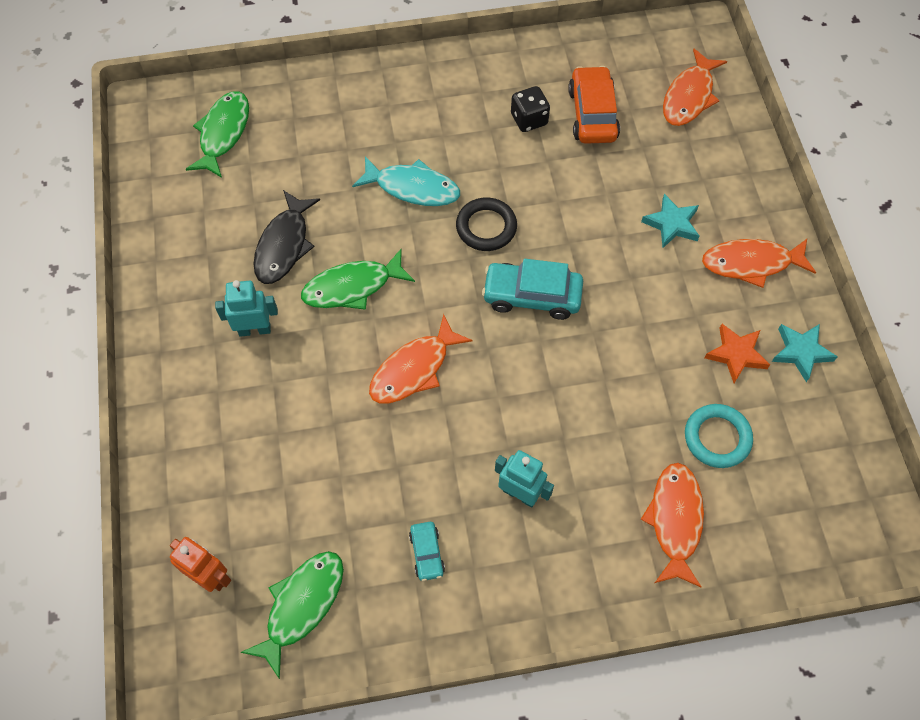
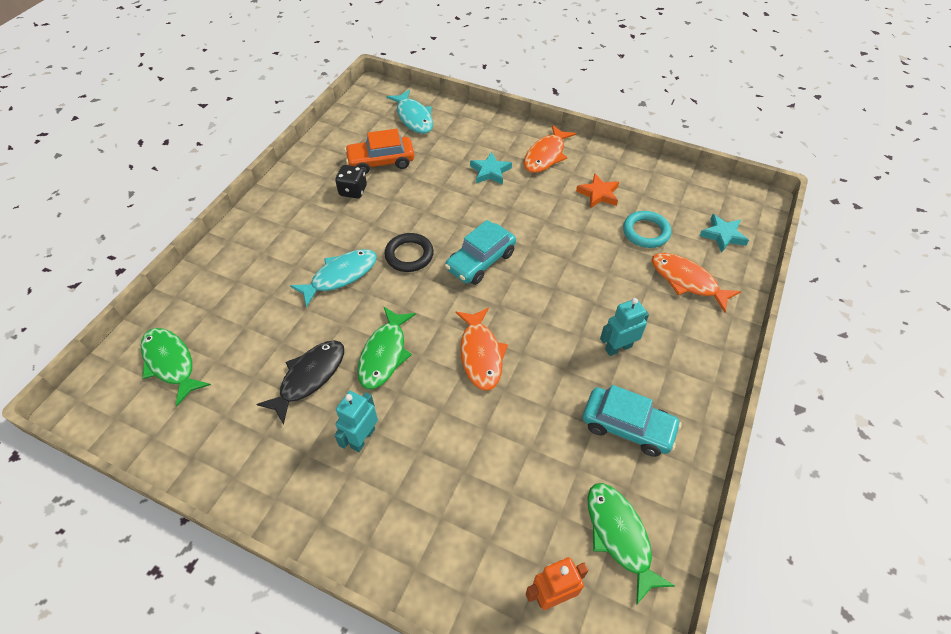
camera: 55 degrees left, 10 degrees down
black fish [254,190,320,284] -> black fish turned 105 degrees counterclockwise [256,340,344,425]
turquoise car [409,522,445,581] -> turquoise car [583,385,682,457], size x1.89
orange car [568,66,620,144] -> orange car turned 45 degrees counterclockwise [344,129,414,174]
orange fish [663,49,727,126] -> turquoise fish [386,90,433,134]
turquoise star [772,324,838,382] -> turquoise star moved to [699,214,749,253]

